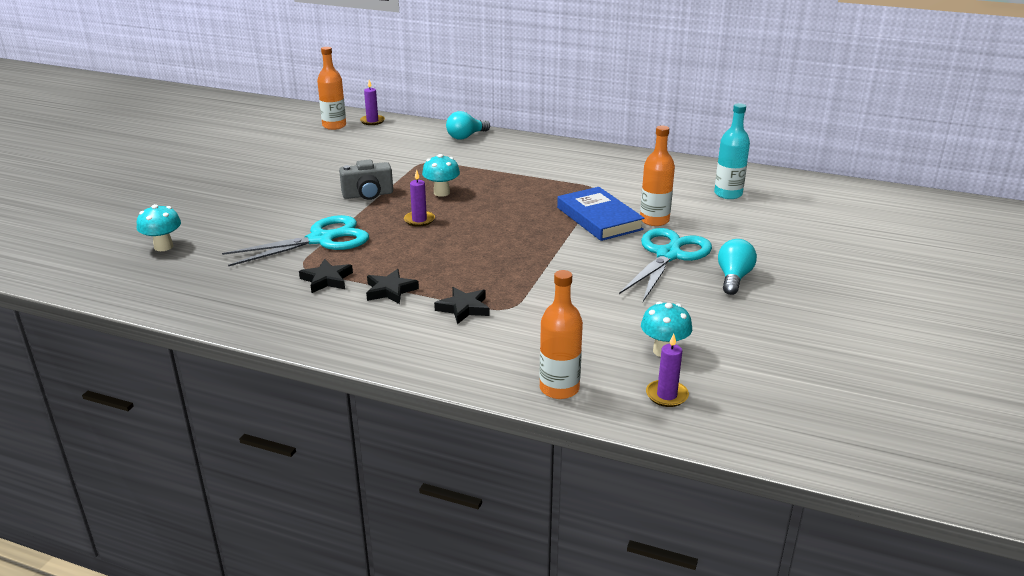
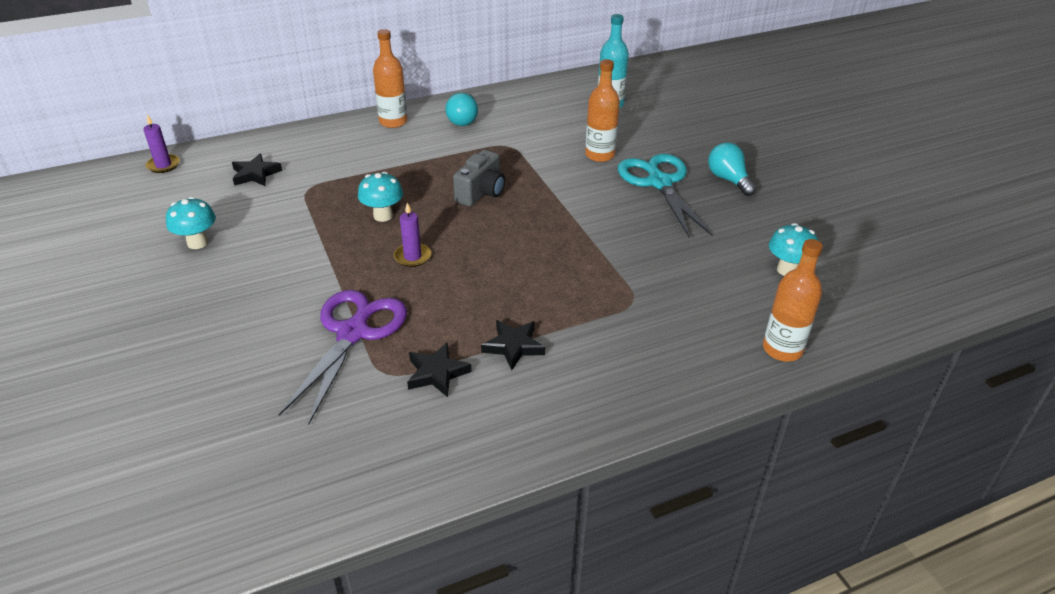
camera: 45 degrees left, 10 degrees up
turquoise mushroom [137,204,181,251] -> turquoise mushroom moved to [166,197,216,249]
turquoise scissors [222,215,369,267] -> purple scissors [278,290,407,424]
orange bottle [317,47,346,130] -> orange bottle moved to [373,29,407,128]
grey camera [339,160,393,200] -> grey camera moved to [453,150,505,207]
black star [434,287,489,324] -> black star moved to [232,153,282,186]
turquoise light bulb [446,111,490,140] -> turquoise light bulb moved to [445,93,478,126]
blue book [557,187,645,241] -> none
purple candle [646,333,689,407] -> none

